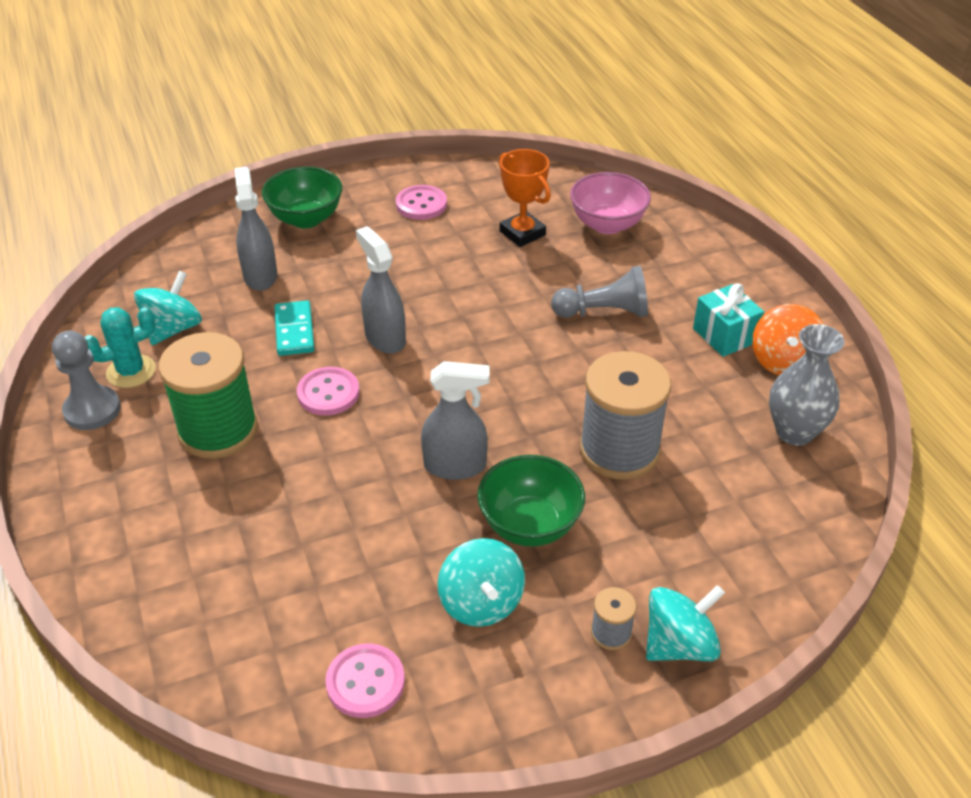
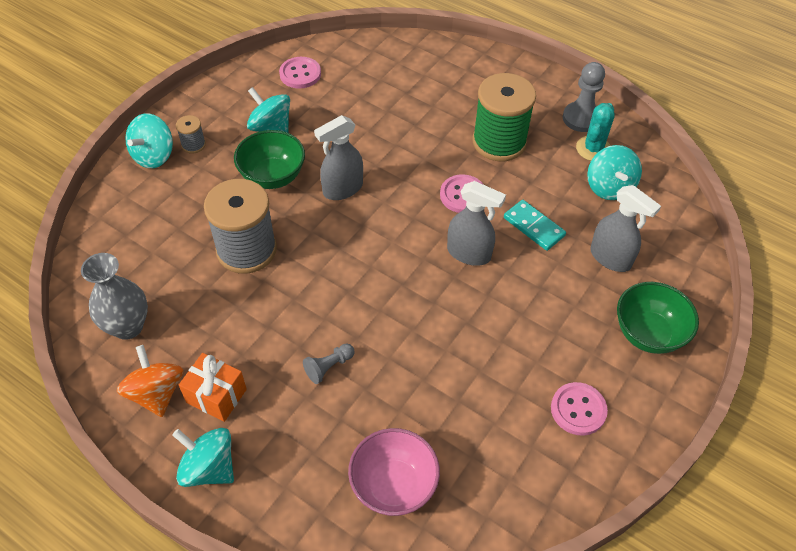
camera: 145 degrees right, 10 degrees up
orange trophy [499,149,551,247] -> none
grey pawn [551,266,648,318] -> grey pawn [303,343,355,384], size x0.60
turquoise gift [693,283,764,357] -> orange gift [179,353,247,422]
none -> turquoise spinning top [172,428,234,487]

